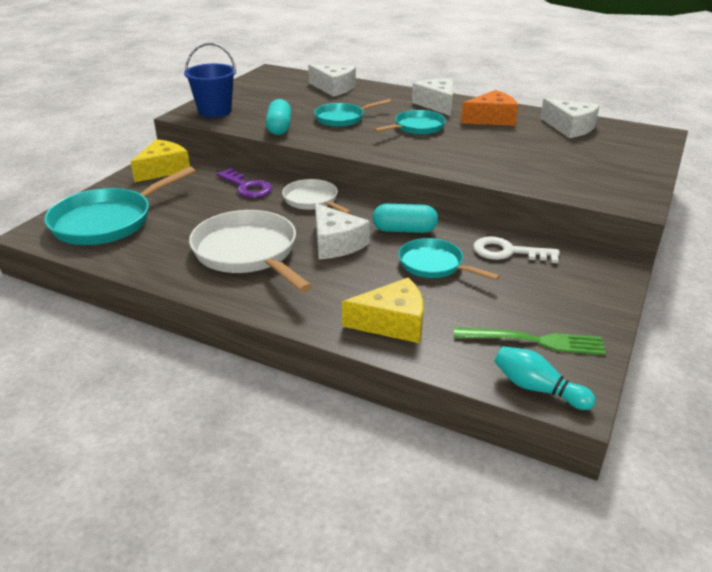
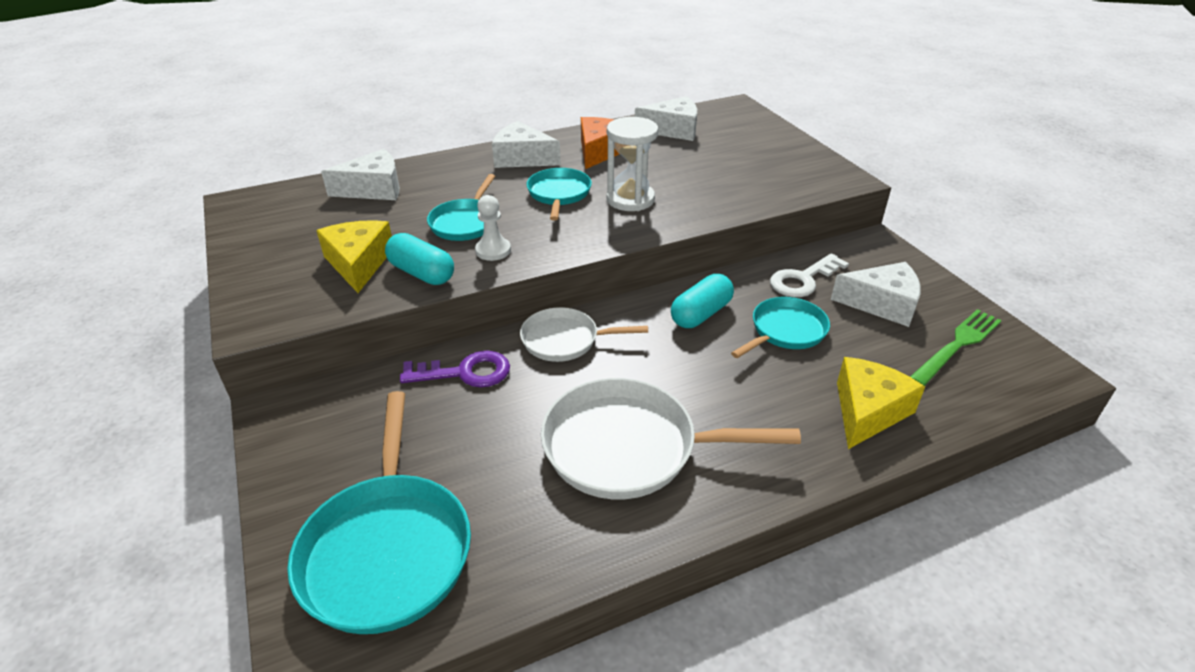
camera: 50 degrees left, 5 degrees up
yellow cheese [131,139,190,182] -> yellow cheese moved to [316,220,392,293]
blue bucket [184,43,236,117] -> none
white cheese [315,203,370,259] -> white cheese moved to [831,262,921,327]
turquoise pan [398,238,500,280] -> turquoise pan turned 150 degrees clockwise [731,297,830,358]
turquoise bowling pin [494,346,596,410] -> none
none -> white pawn [475,195,511,261]
none -> white hourglass [606,117,658,211]

